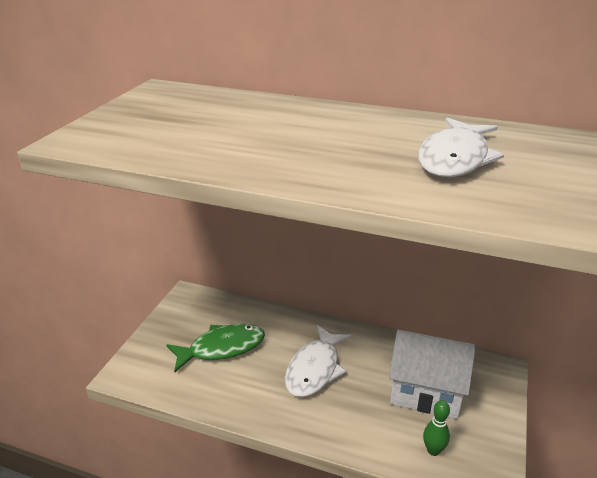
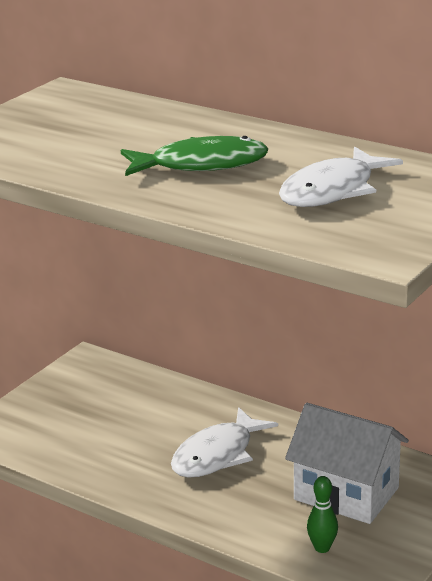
camera: 15 degrees right, 5 degrees down
green fish [166,324,265,372] -> green fish moved to [121,136,268,176]

